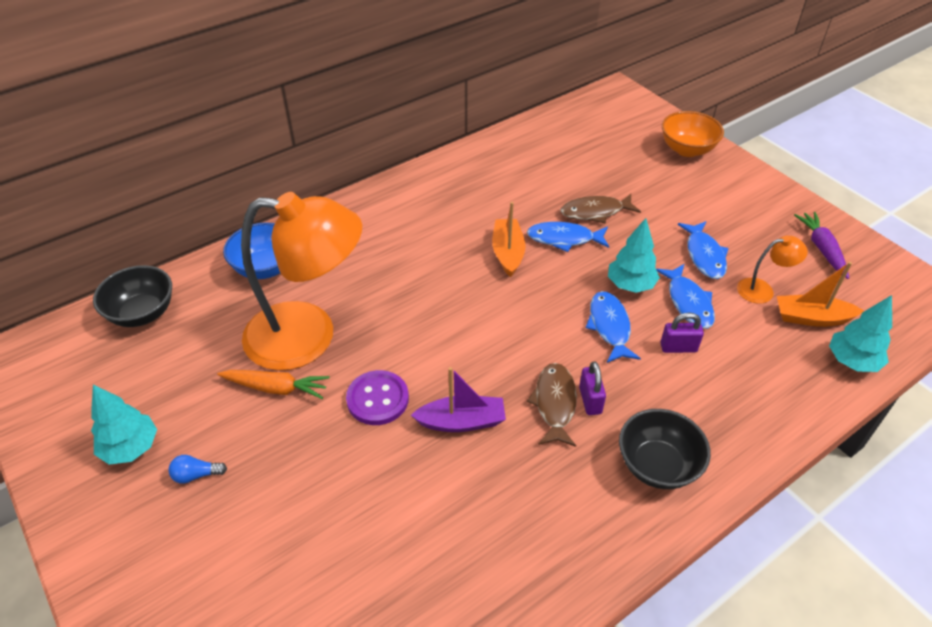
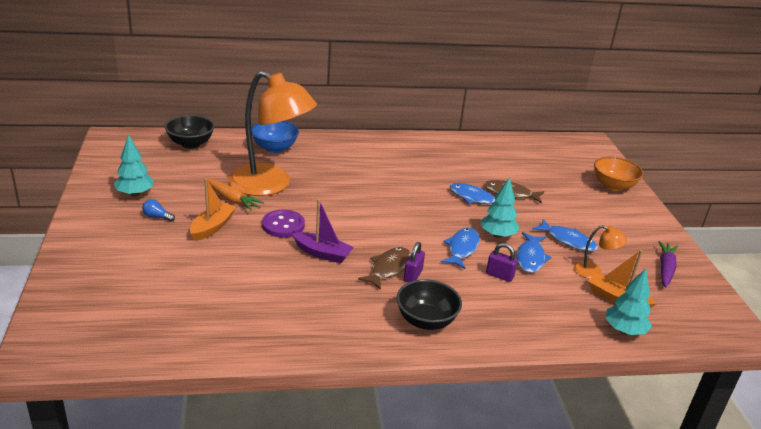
camera: 25 degrees right, 15 degrees down
orange boat [492,202,526,277] -> orange boat moved to [190,179,236,241]
blue fish [678,221,728,279] -> blue fish turned 75 degrees counterclockwise [532,219,598,251]

